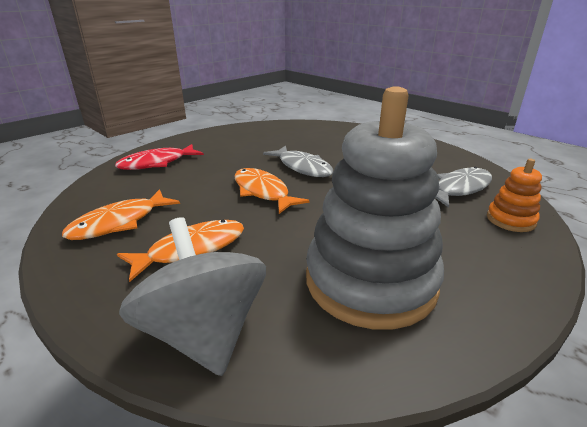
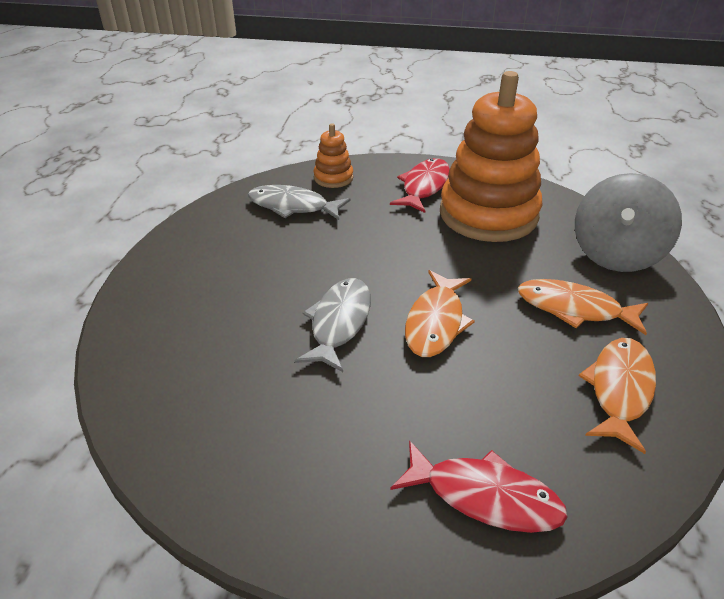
camera: 125 degrees left, 10 degrees up
orange fish [62,189,180,240] -> orange fish turned 75 degrees counterclockwise [579,338,656,454]
grey stacking toy [306,86,444,330] -> orange stacking toy [440,71,542,242]
none -> red fish [390,158,450,213]

